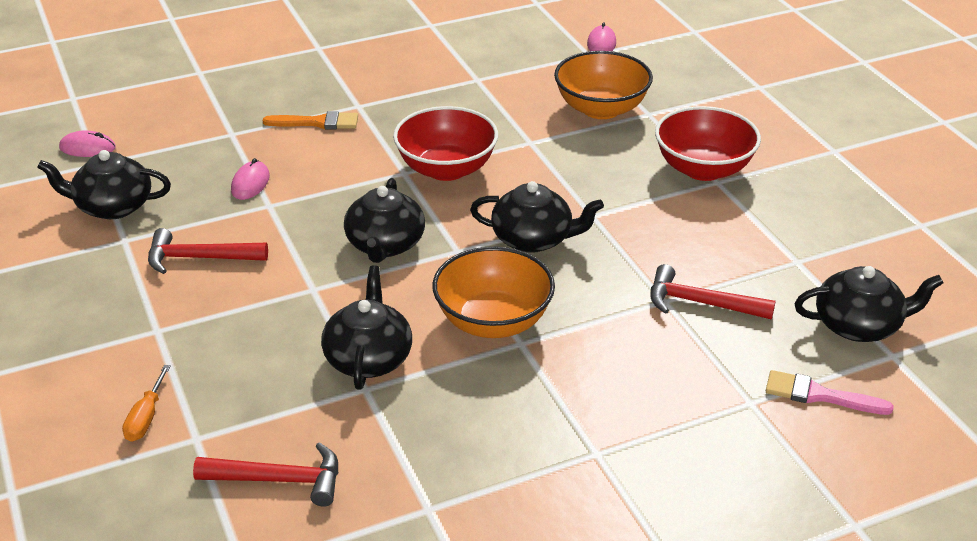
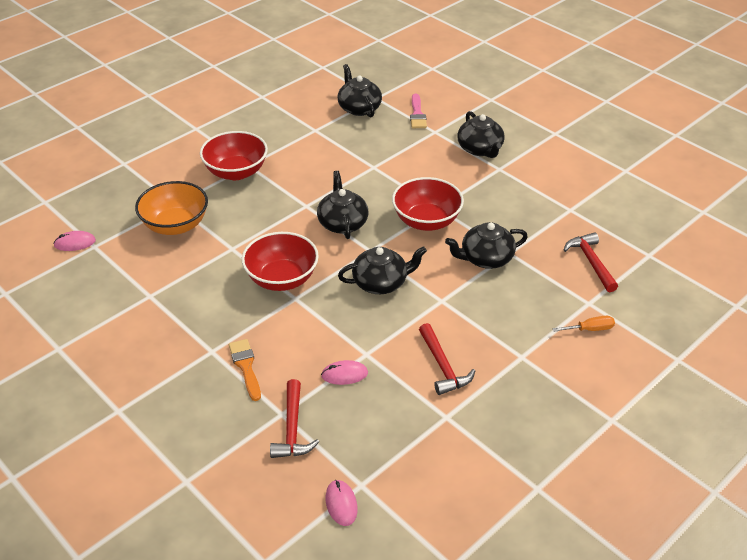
camera: 110 degrees left, 5 degrees up
black teapot [37,150,171,219] -> black teapot moved to [457,111,505,158]
orange bowl [432,247,555,338] -> red bowl [392,177,464,231]
red hammer [650,264,776,320] -> red hammer moved to [270,379,319,458]

